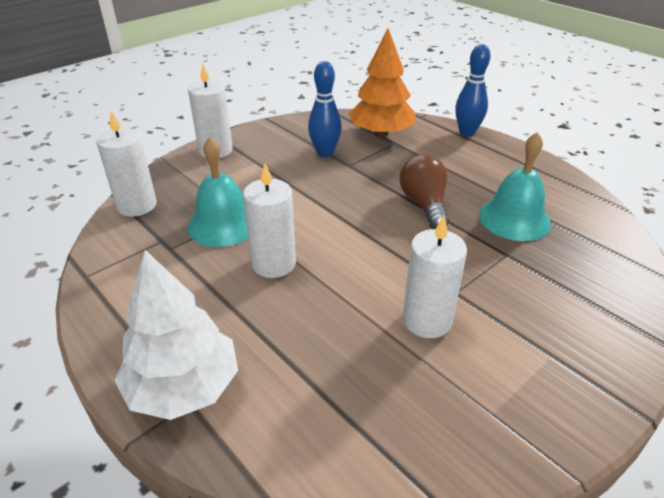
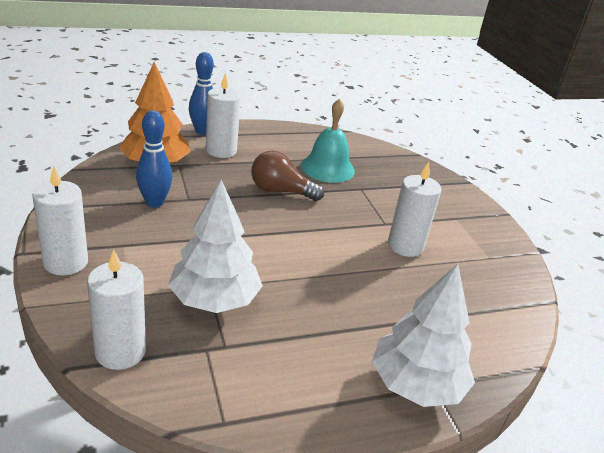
camera: 70 degrees left, 5 degrees down
turquoise bell [187,137,248,247] -> white tree [168,180,263,313]
white candle [243,164,296,278] -> white candle moved to [206,73,241,158]

